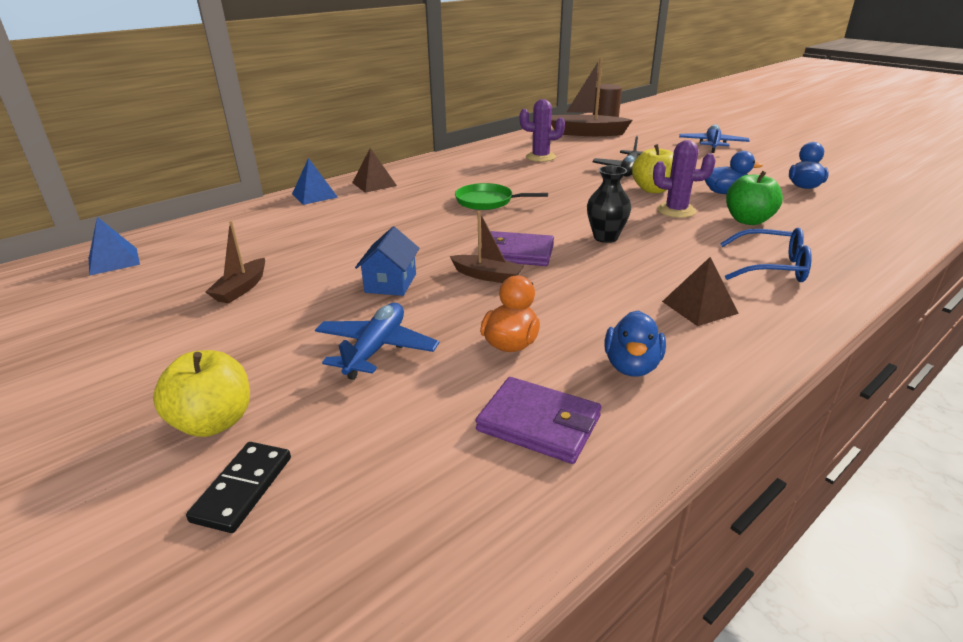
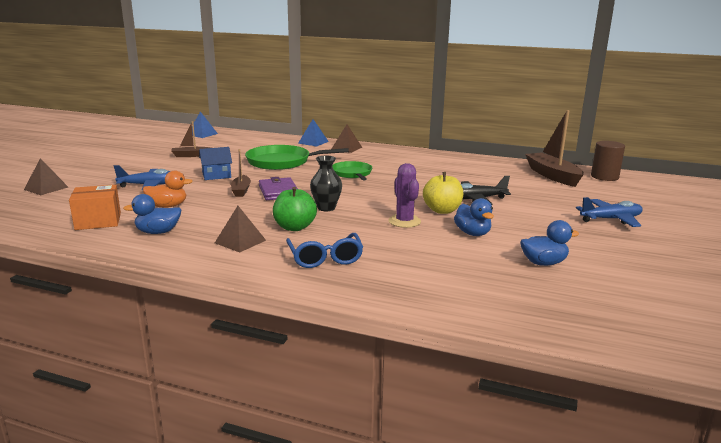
camera: 60 degrees right, 10 degrees down
yellow apple [153,350,250,437] -> none
black domino [186,442,291,533] -> brown pyramid [24,158,68,195]
purple wallet [476,377,601,464] -> orange box [69,185,121,230]
purple cactus [520,99,565,162] -> none
green apple [726,171,783,225] -> green apple moved to [273,187,317,231]
none -> green pan [245,145,349,170]

